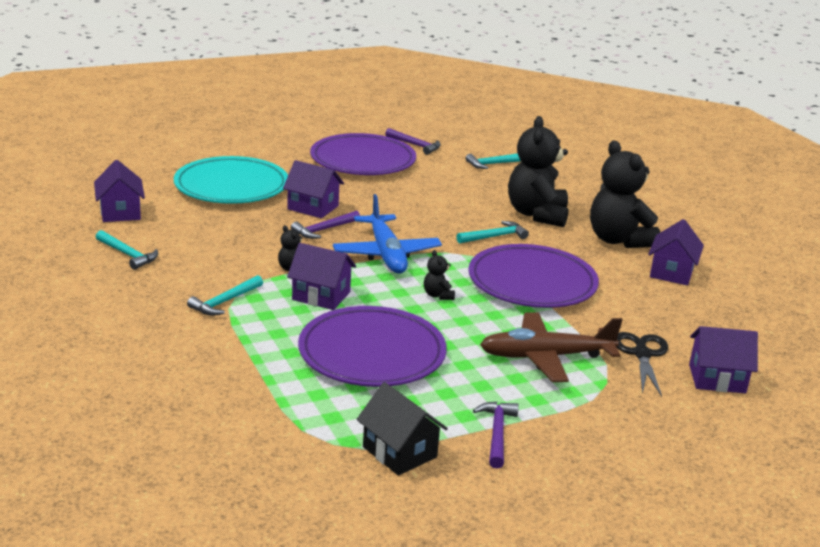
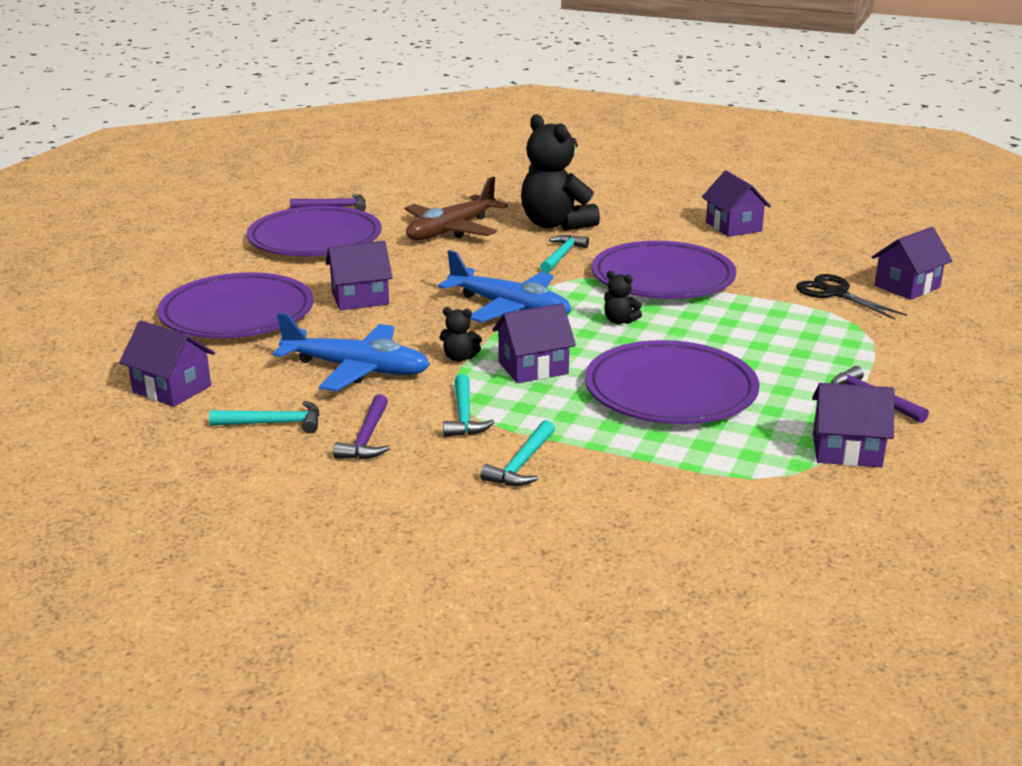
camera: 40 degrees left, 0 degrees up
turquoise plate [174,156,288,204] -> purple plate [157,272,314,338]
purple hammer [291,211,360,239] -> purple hammer moved to [333,394,390,459]
black house [356,382,448,476] -> purple house [812,383,894,467]
turquoise hammer [466,153,522,169] -> turquoise hammer moved to [480,420,555,486]
brown plane [480,312,623,382] -> brown plane moved to [405,177,508,240]
black teddy bear [590,141,660,248] -> none
none -> blue plane [273,313,430,391]

